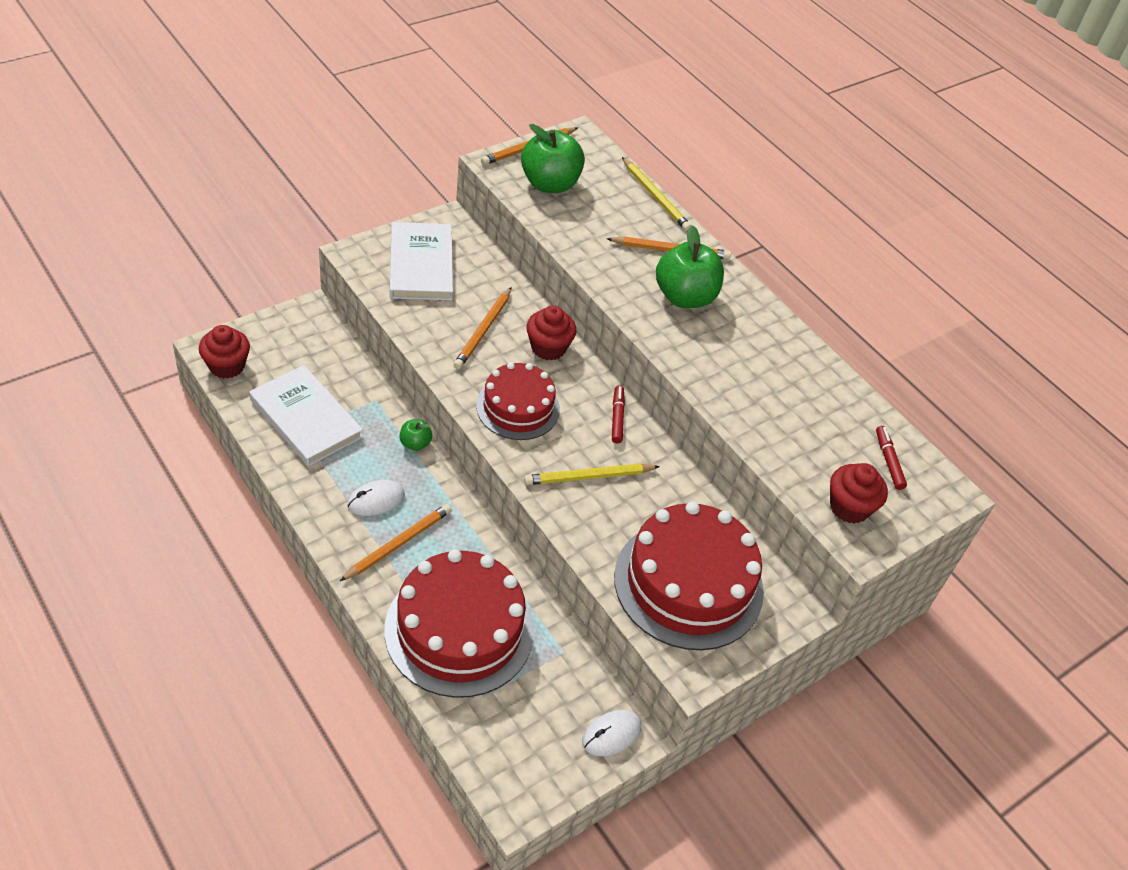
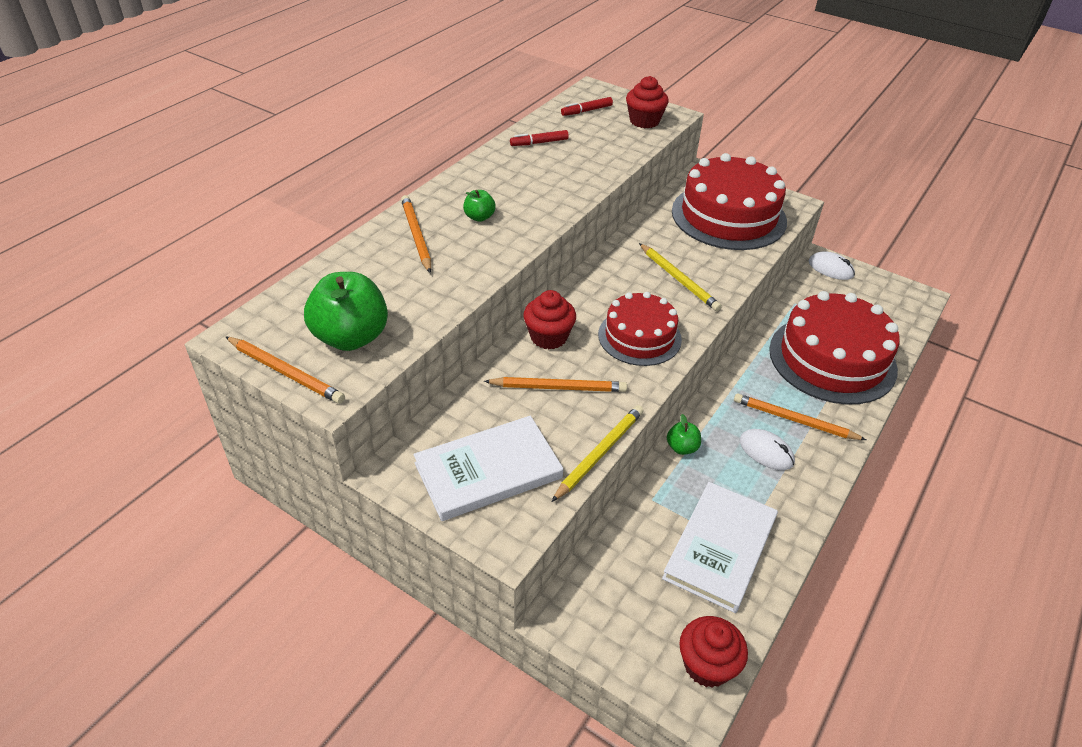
camera: 105 degrees left, 5 degrees down
red marker [612,385,625,443] -> red marker moved to [510,130,569,146]
yellow pencil [622,157,692,231] -> yellow pencil moved to [551,405,644,502]
green apple [656,225,724,308] -> green apple [463,190,496,222], size x0.48

